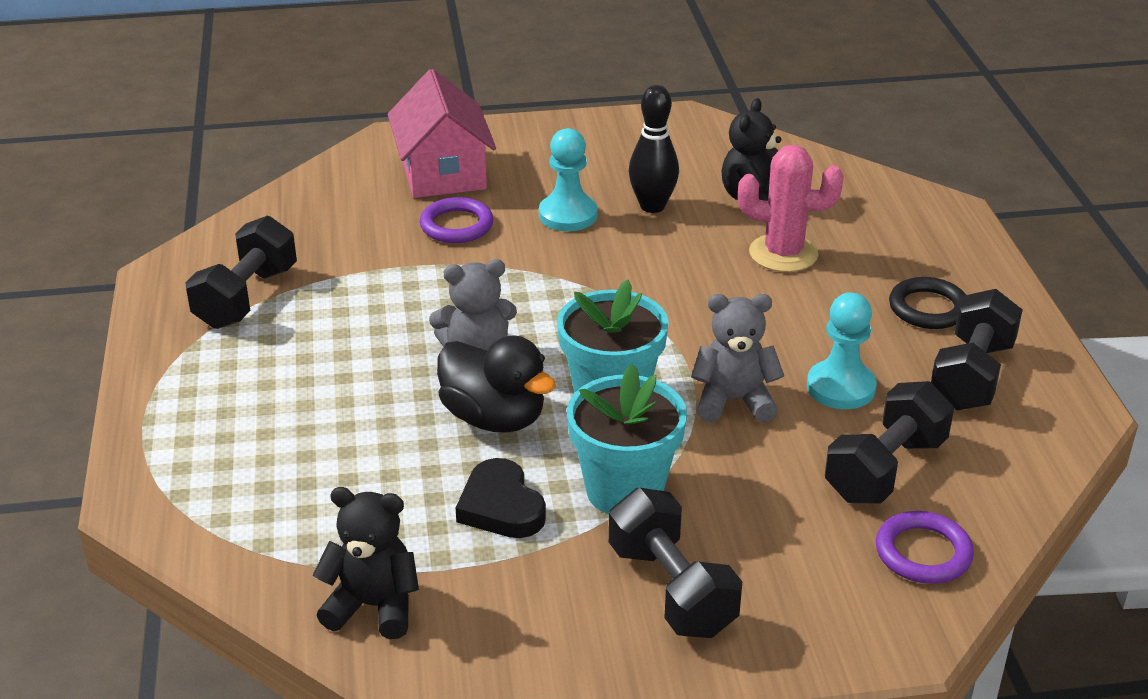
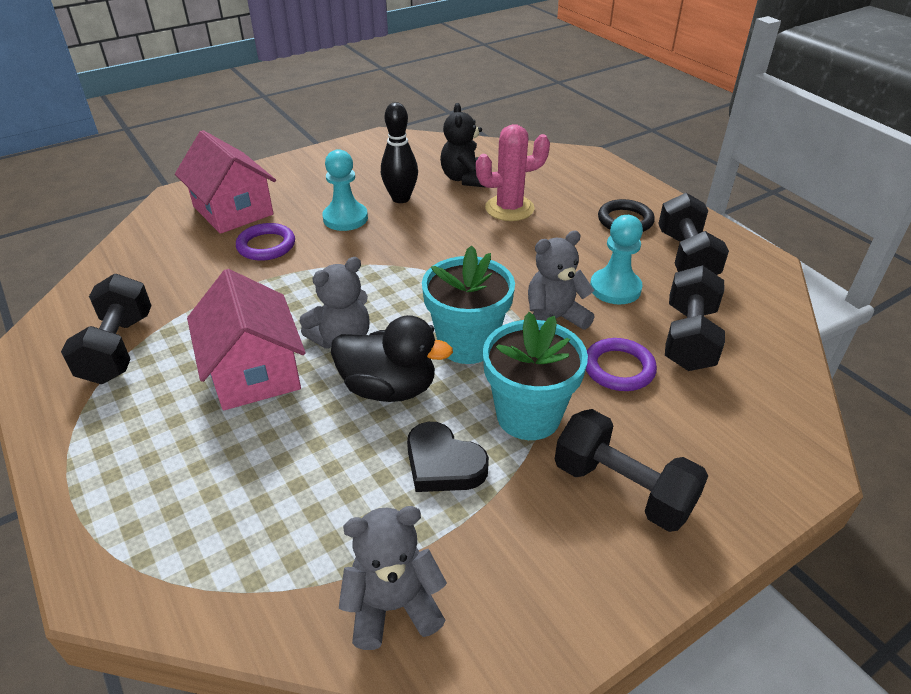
camera: 25 degrees left, 5 degrees up
black teddy bear [313,487,419,639] -> grey teddy bear [339,506,447,650]
purple ring [876,511,974,584] -> purple ring moved to [586,338,657,391]
none -> pink house [187,269,306,410]

